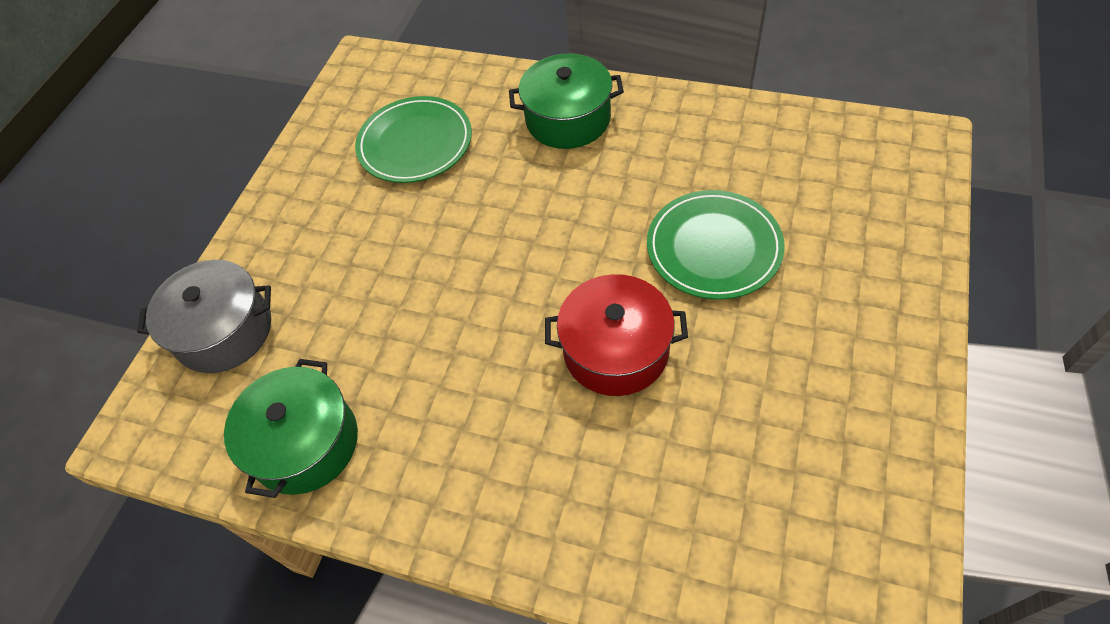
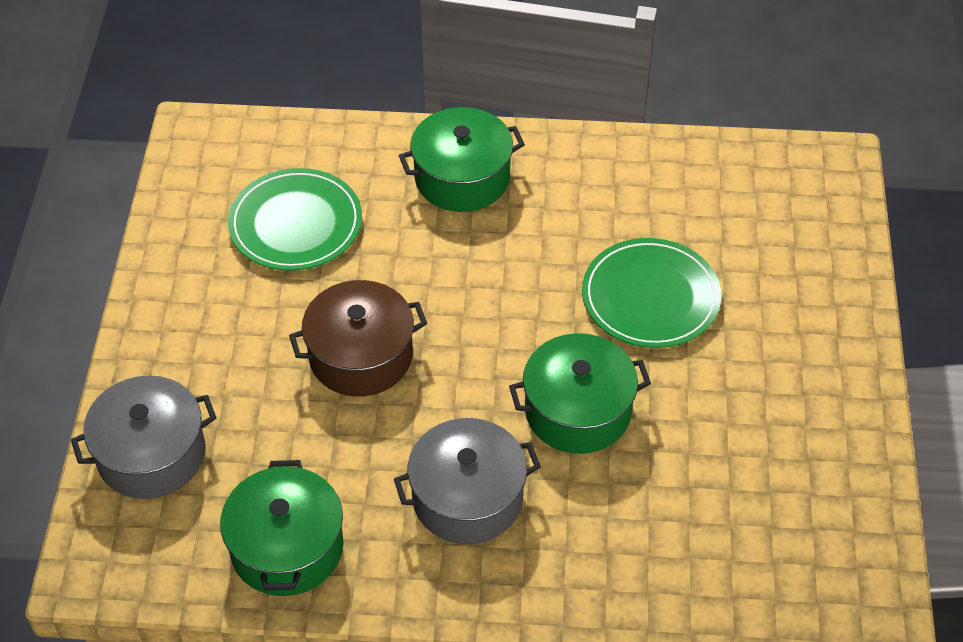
camera: 20 degrees left, 5 degrees down
red pot [545,274,688,396] -> green pot [509,333,651,454]
none -> brown pot [289,280,427,397]
none -> grey pot [394,418,541,544]

